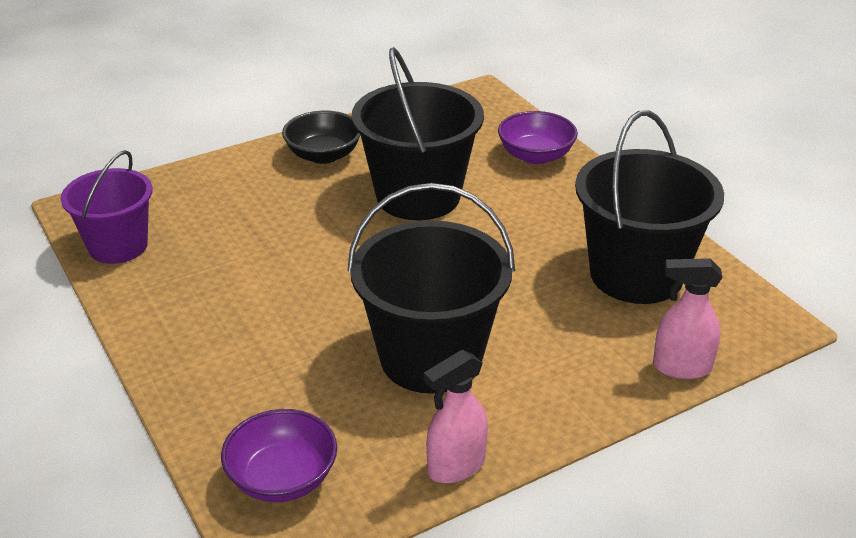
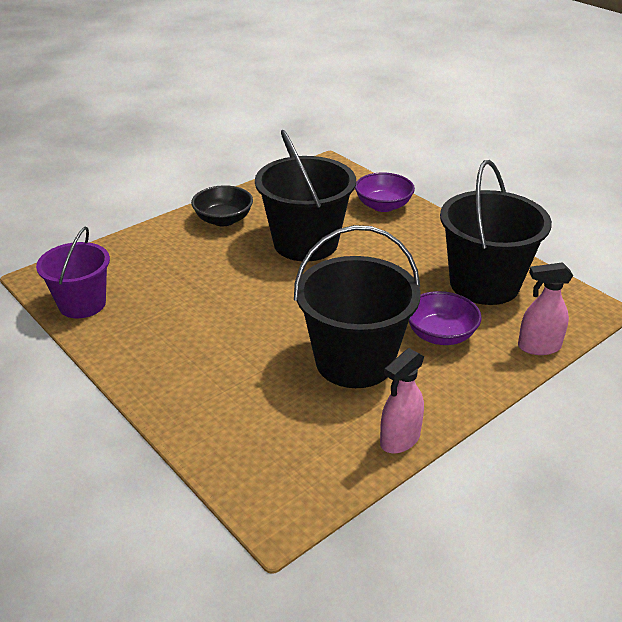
camera: 10 degrees left, 0 degrees up
purple bowl [221,409,337,502] -> purple bowl moved to [409,291,482,345]

